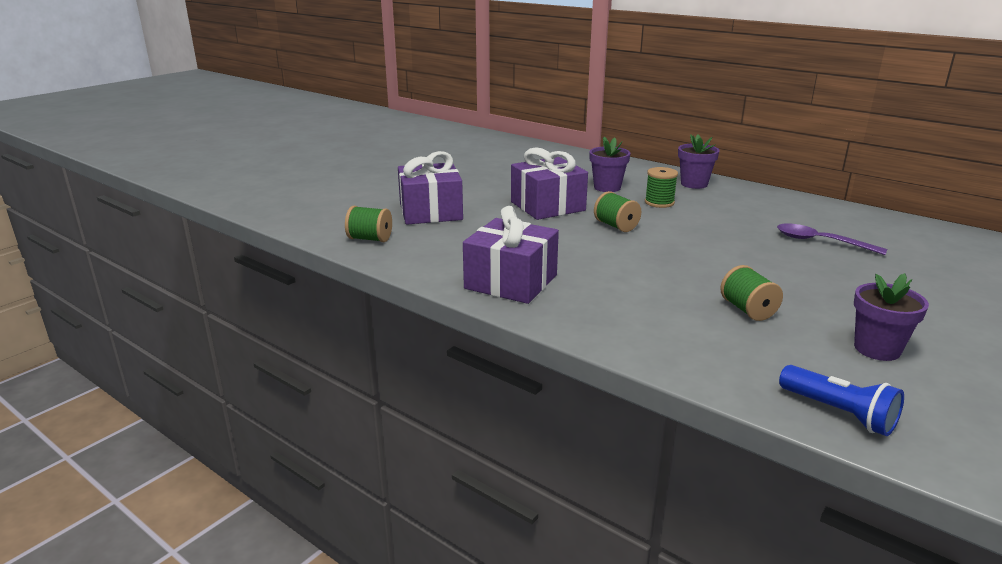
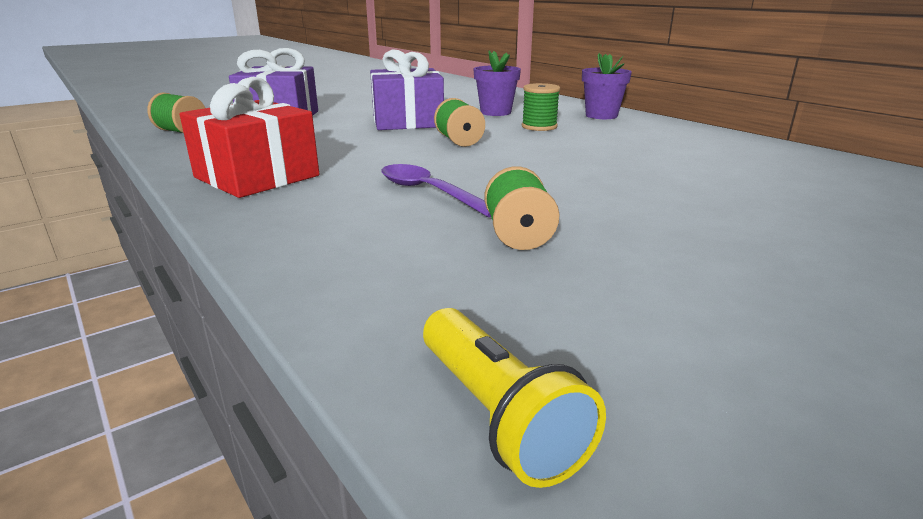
camera: 15 degrees right, 0 degrees up
purple gift [463,206,559,304] -> red gift [179,77,319,198]
purple spoon [777,223,887,255] -> purple spoon moved to [382,164,491,217]
blue flashlight [779,365,904,436] -> yellow flashlight [423,308,606,488]
purple flower pot [854,273,929,361] -> none

